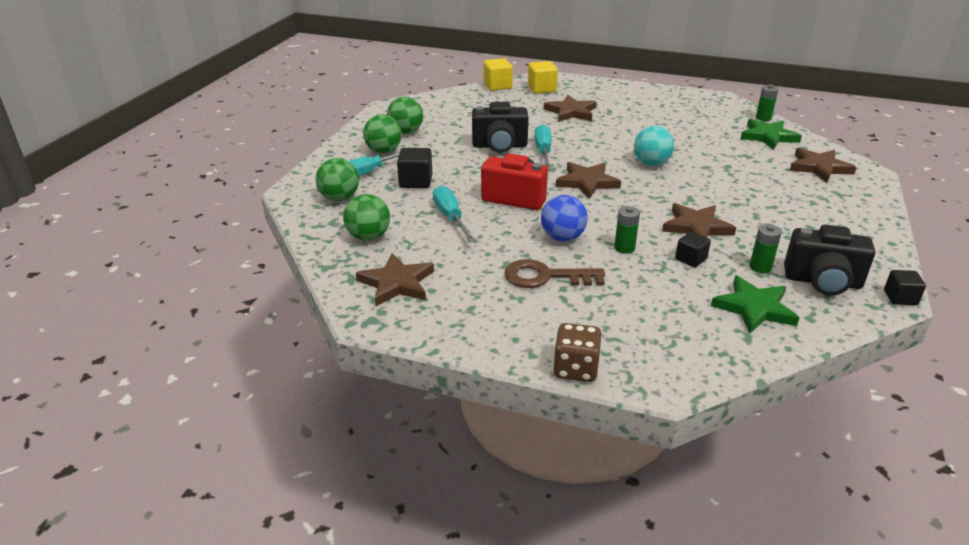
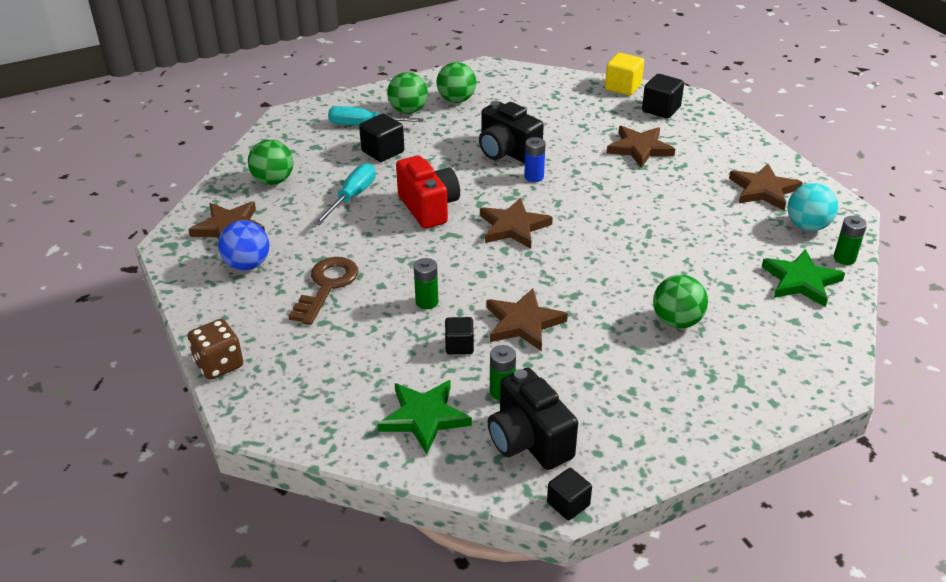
camera: 45 degrees right, 5 degrees up
green ball [315,158,359,201] -> green ball moved to [653,275,708,329]
brown key [504,259,605,288] -> brown key turned 60 degrees clockwise [288,257,358,325]
yellow cube [528,61,558,93] -> black cube [642,74,684,119]
turquoise screwdriver [534,124,552,169] -> blue battery [524,137,546,182]
blue ball [541,195,588,242] -> blue ball moved to [218,220,269,270]
turquoise ball [634,126,674,166] -> turquoise ball moved to [788,183,838,231]
brown star [790,148,857,183] -> brown star moved to [729,164,803,210]

